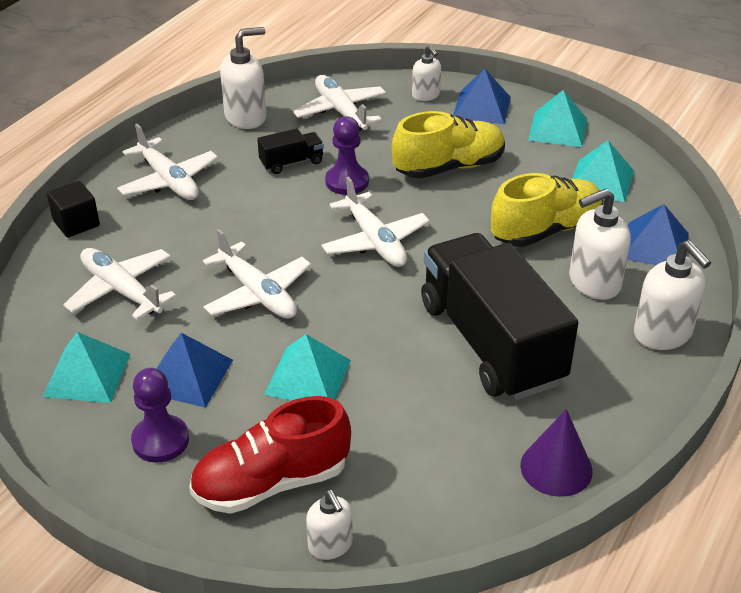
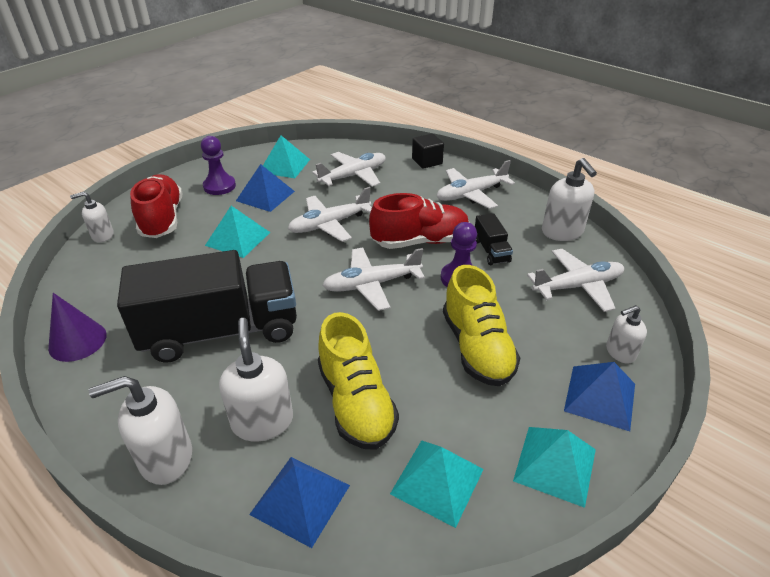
camera: 100 degrees right, 0 degrees up
none -> red shoe [369,193,470,249]

